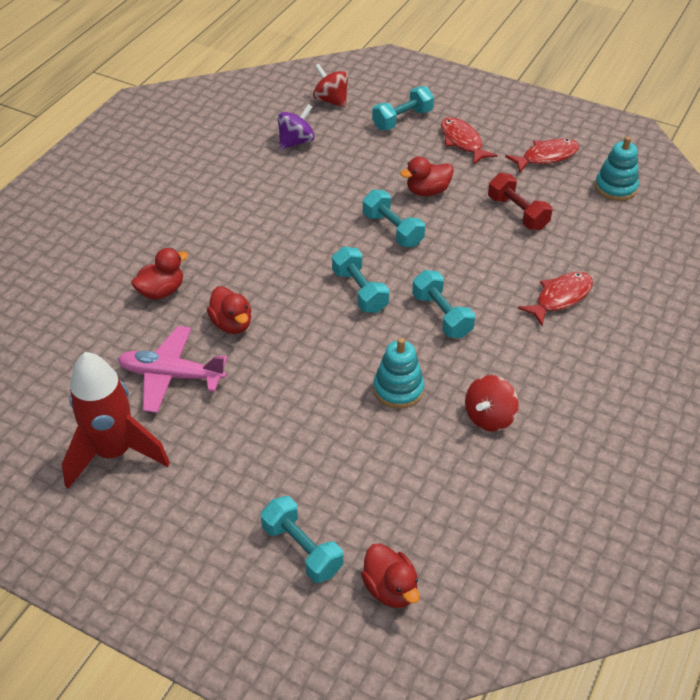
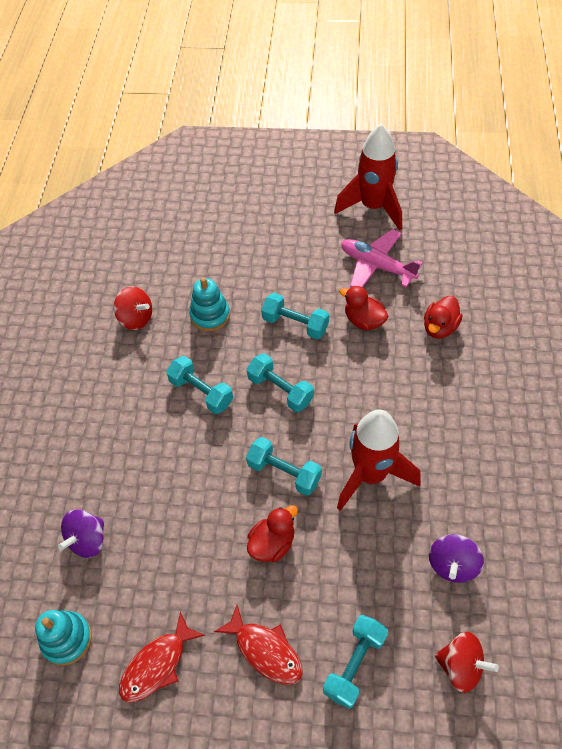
camera: 160 degrees right, 10 degrees up
pink plane [118,326,227,413] -> pink plane turned 135 degrees counterclockwise [341,229,423,287]
turquoise dumbbell [261,496,343,583] -> turquoise dumbbell moved to [261,293,329,339]
red duck [361,543,420,608] -> none
red spinning top [465,375,519,432] -> red spinning top turned 105 degrees clockwise [114,286,152,330]
red dumbbell [488,173,552,230] -> none
red fish [518,272,593,326] -> none
none -> purple spinning top [58,509,104,558]
none -> red rocket [337,409,421,511]

